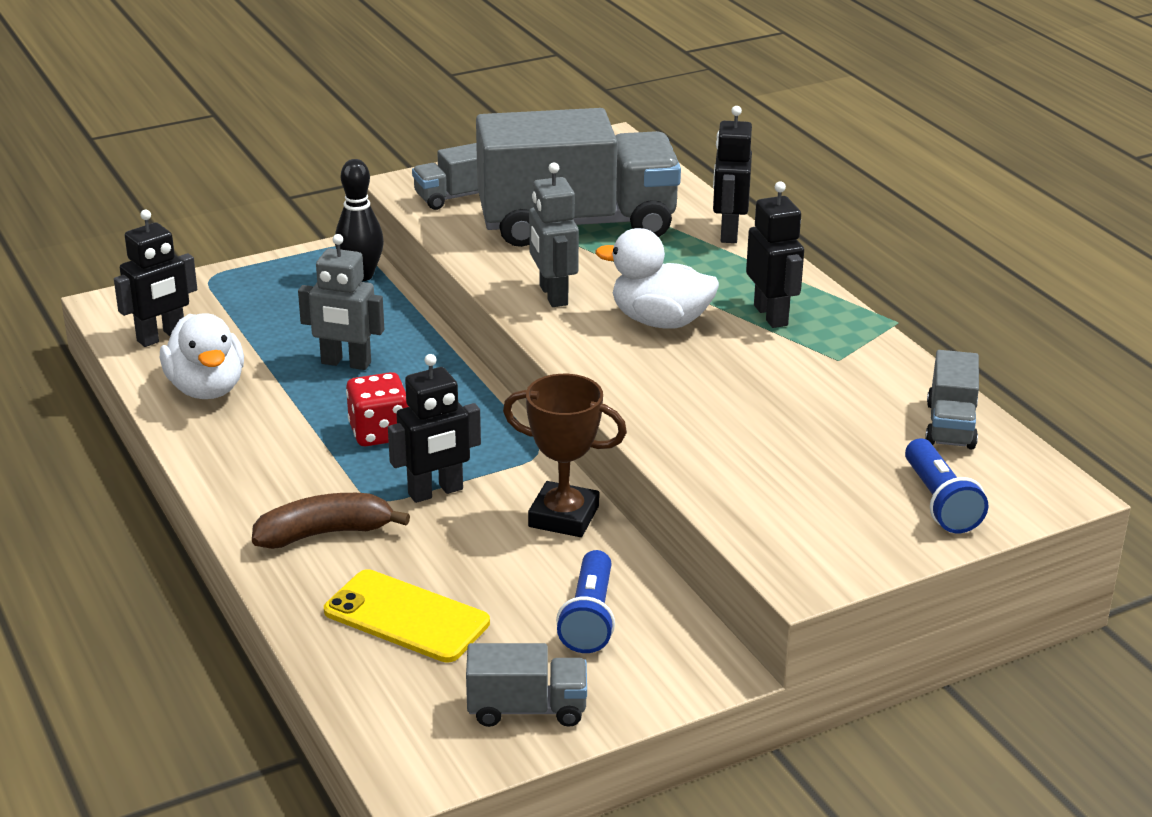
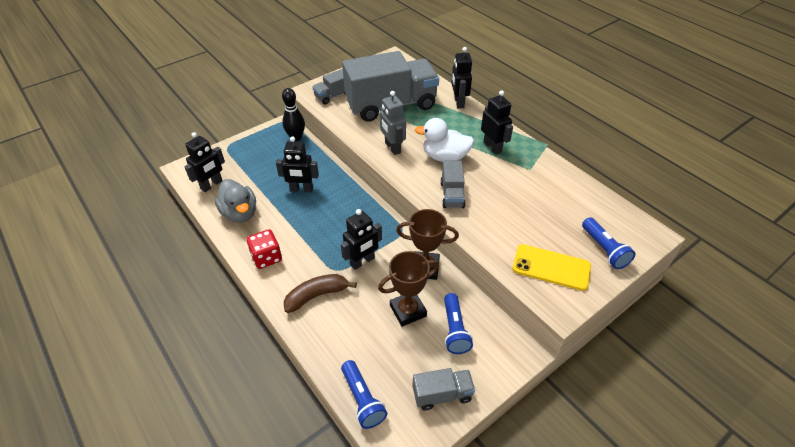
camera: 10 degrees left, 15 degrees up
white duck [160,313,244,399] -> grey duck [215,179,256,223]
grey robot [298,234,384,370] -> black robot [276,137,319,192]
yellow phone [324,569,490,662] -> yellow phone moved to [513,244,591,291]
red dice [346,372,409,446] -> red dice moved to [247,229,282,269]
grey truck [925,350,979,449] -> grey truck moved to [440,161,466,208]
none -> blue flashlight [341,360,387,429]
none -> brown trophy [378,251,439,327]

